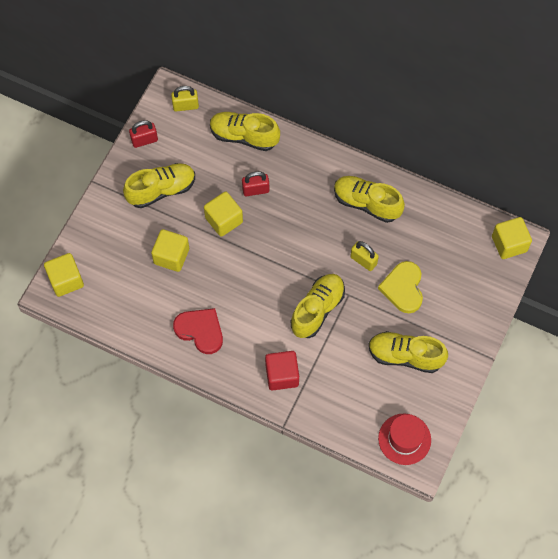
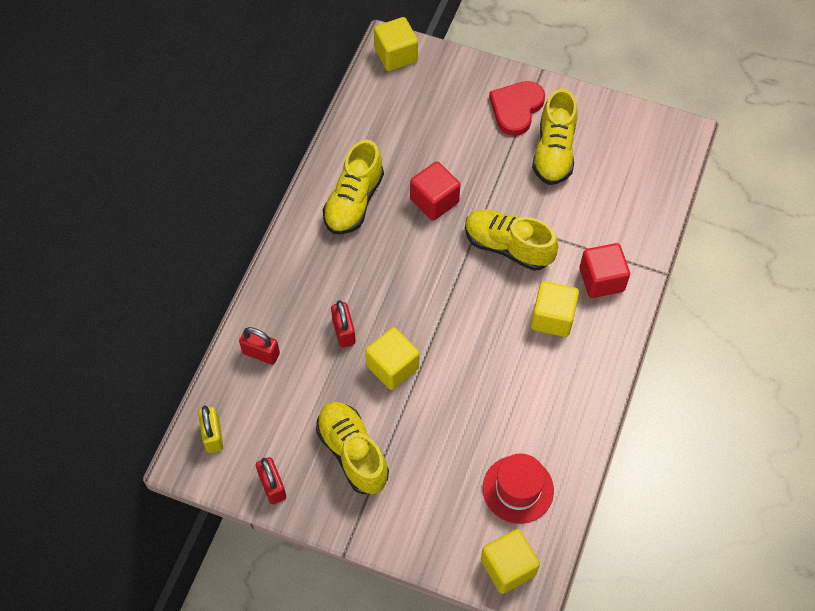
camera: 95 degrees left, 5 degrees down
yellow cube [151,229,189,272] -> yellow cube moved to [531,281,579,337]
red heart [173,308,223,354] -> red heart moved to [489,81,545,136]
yellow shoe [210,112,280,151] -> red padlock [239,327,280,365]
yellow padlock [350,241,379,271] -> red cube [410,161,460,221]
yellow heart [378,261,423,313] -> none
red hat [378,413,431,465] -> red hat moved to [483,454,554,524]

